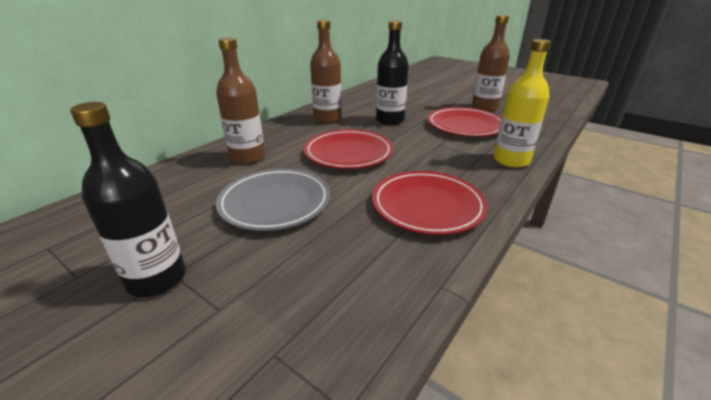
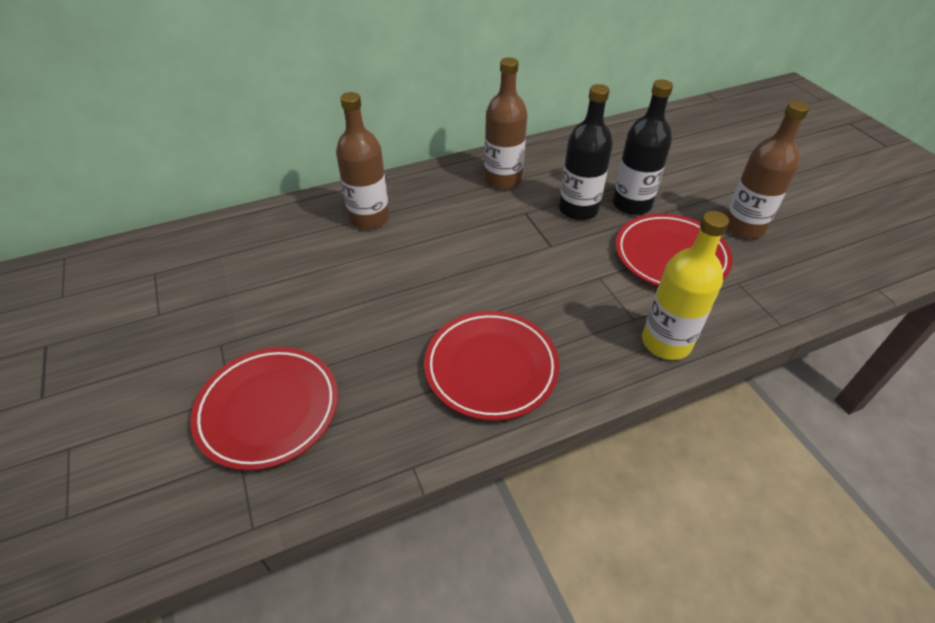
camera: 30 degrees right, 15 degrees up
black bottle [70,102,186,297] -> black bottle moved to [613,80,673,215]
grey plate [216,169,330,231] -> none
red plate [304,129,393,169] -> red plate moved to [190,347,338,471]

